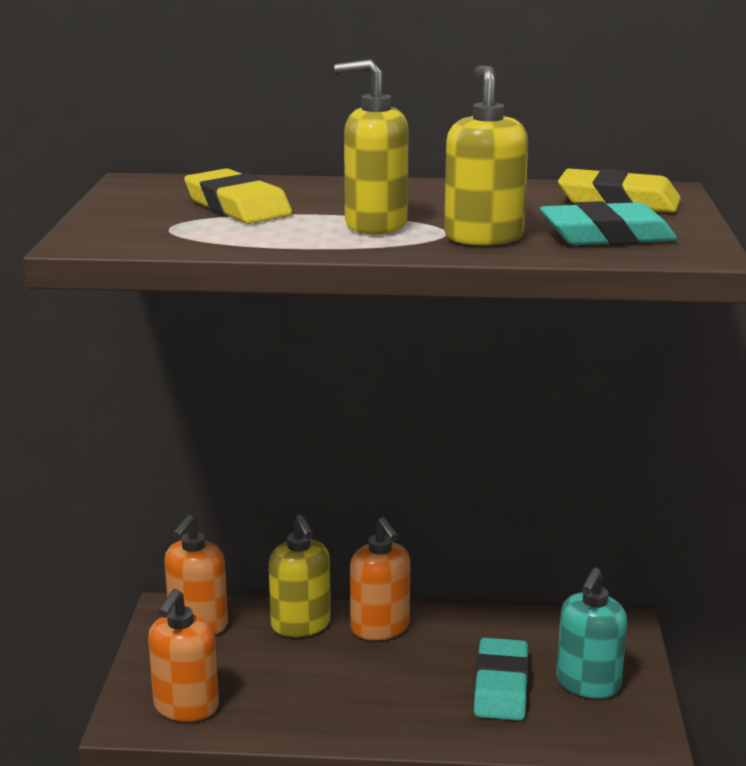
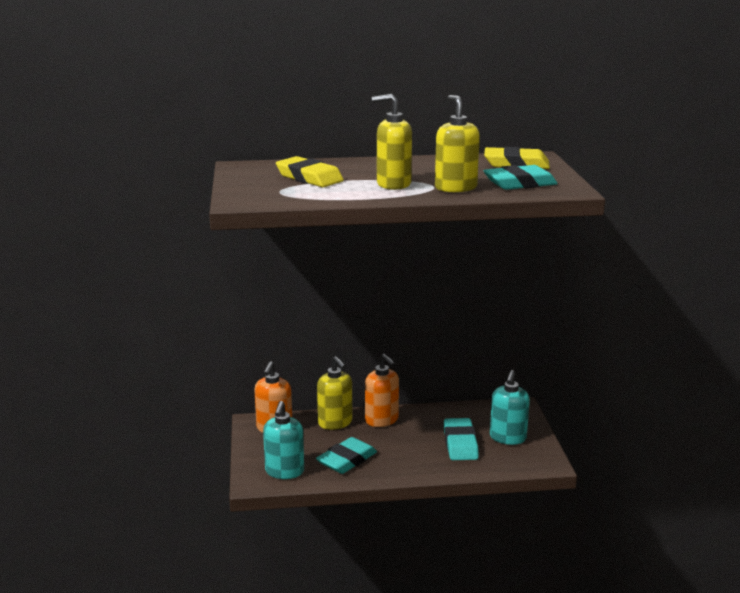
camera: 10 degrees left, 0 degrees up
orange soap dispenser [148,589,219,722] -> turquoise soap dispenser [263,401,304,479]
none -> turquoise eraser [316,437,377,474]

